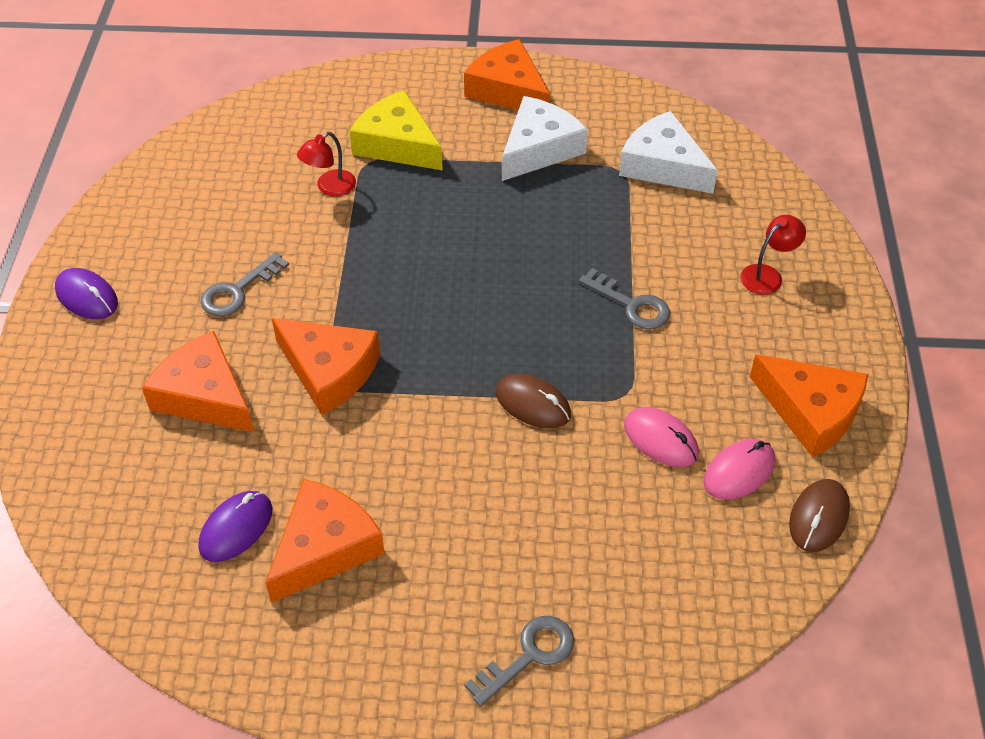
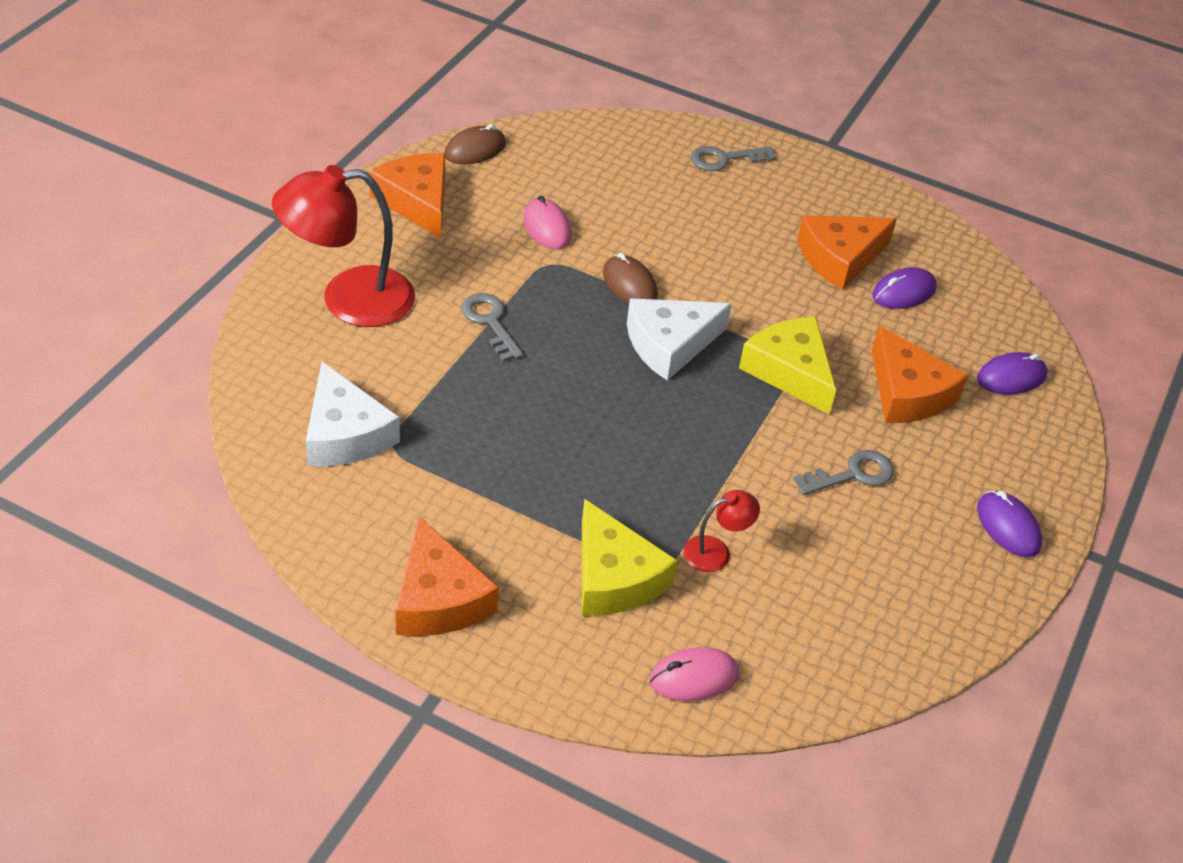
camera: 160 degrees left, 5 degrees down
orange cheese [272,318,380,415] -> yellow cheese [739,317,836,415]
white cheese [502,96,588,181] -> white cheese moved to [627,298,732,381]
pink mouse [703,439,775,500] -> pink mouse moved to [650,647,740,701]
red lamp [740,215,806,295] -> red lamp [272,165,415,327], size x2.19
none -> purple mouse [977,352,1048,395]

